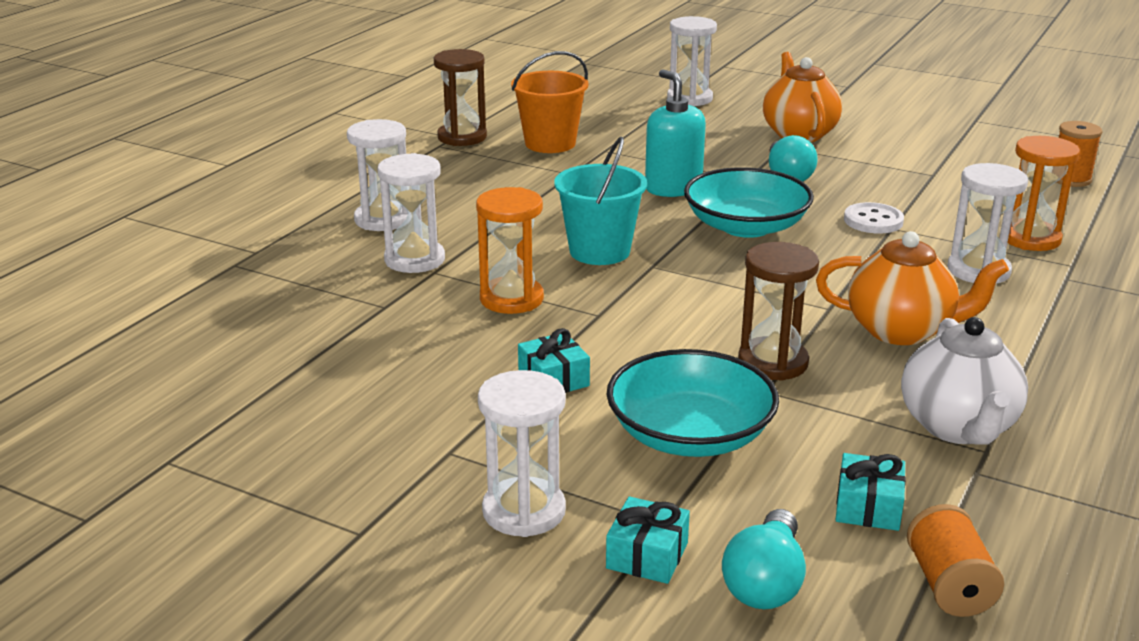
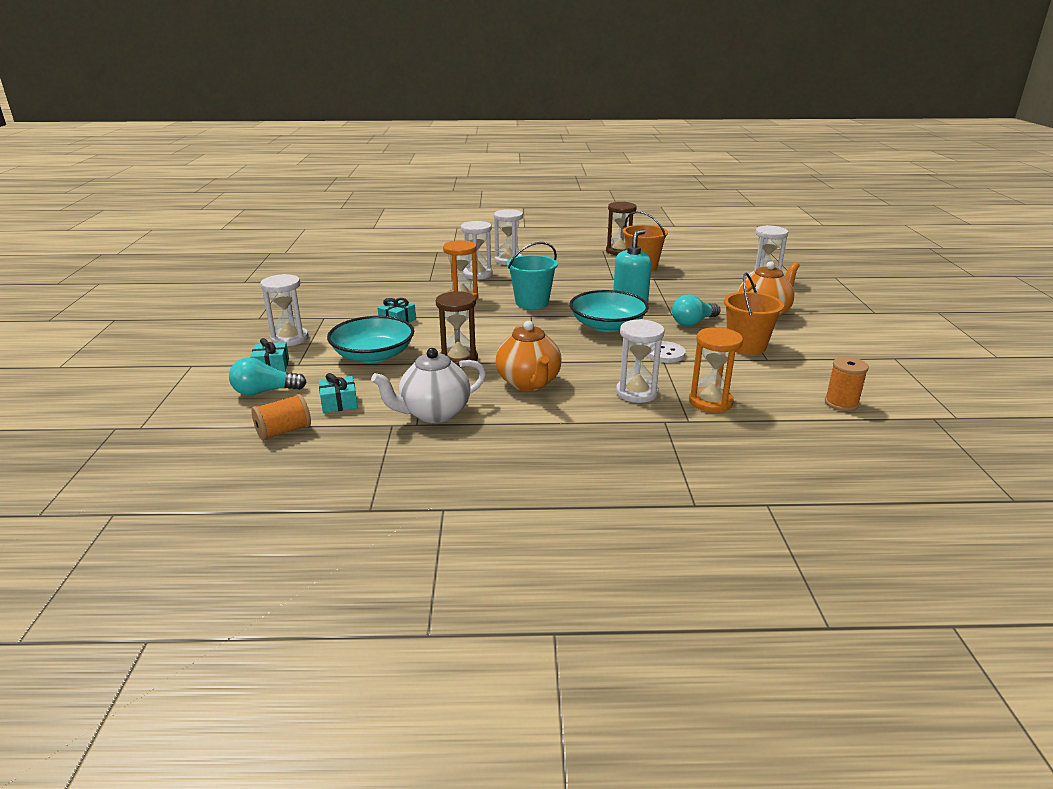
camera: 60 degrees right, 0 degrees up
none -> orange bucket [724,273,784,355]

